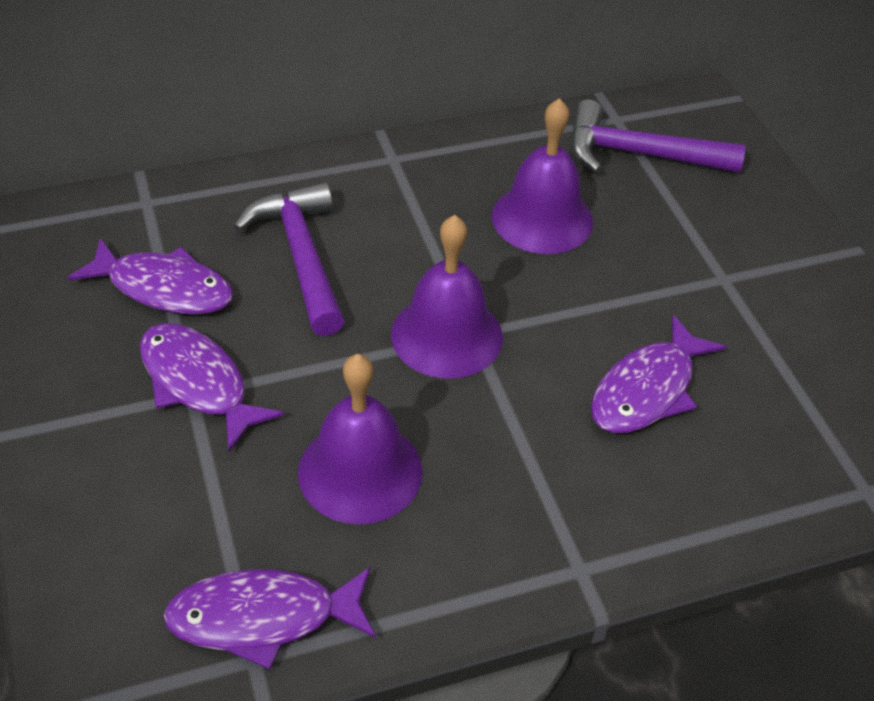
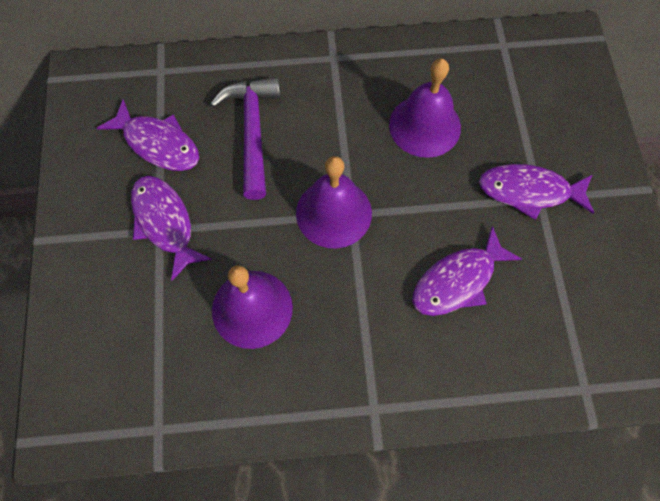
camera: 15 degrees right, 20 degrees up
purple fish [163,567,376,669] -> purple fish moved to [479,164,594,220]
purple hammer [570,99,746,173] -> none

